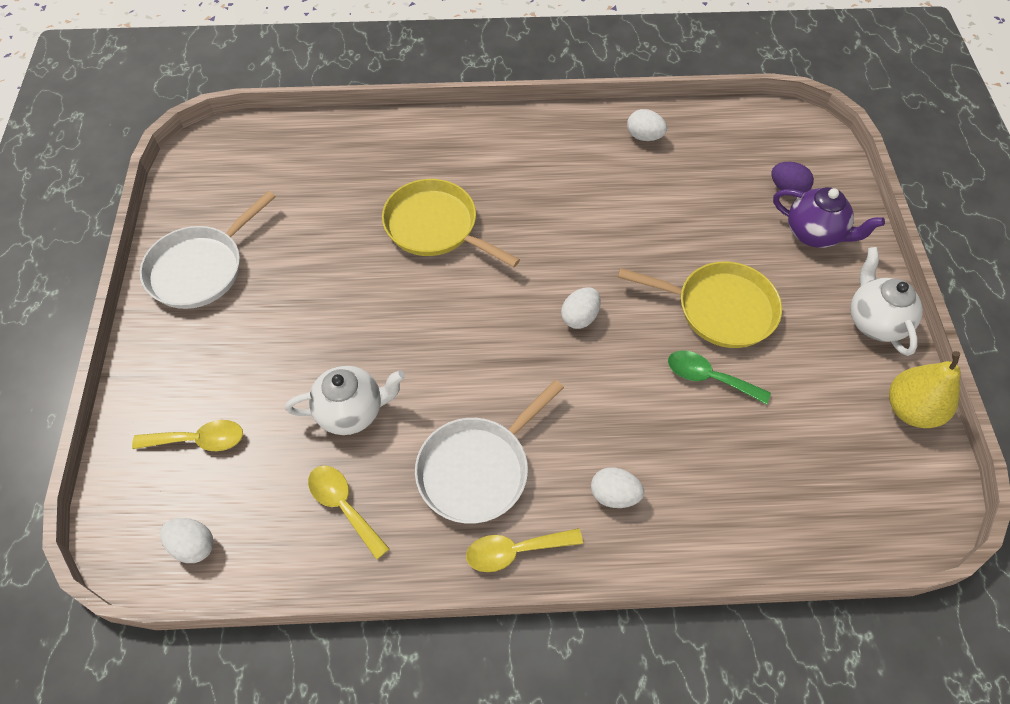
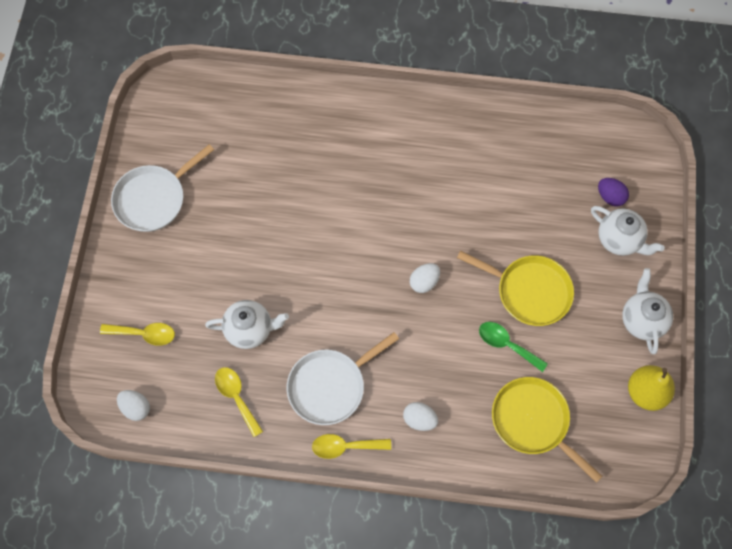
camera: 10 degrees right, 10 degrees up
yellow pan [382,179,520,267] -> yellow pan moved to [492,377,603,483]
white egg [627,109,667,141] -> none
purple teapot [773,187,885,248] -> white teapot [591,206,665,256]

